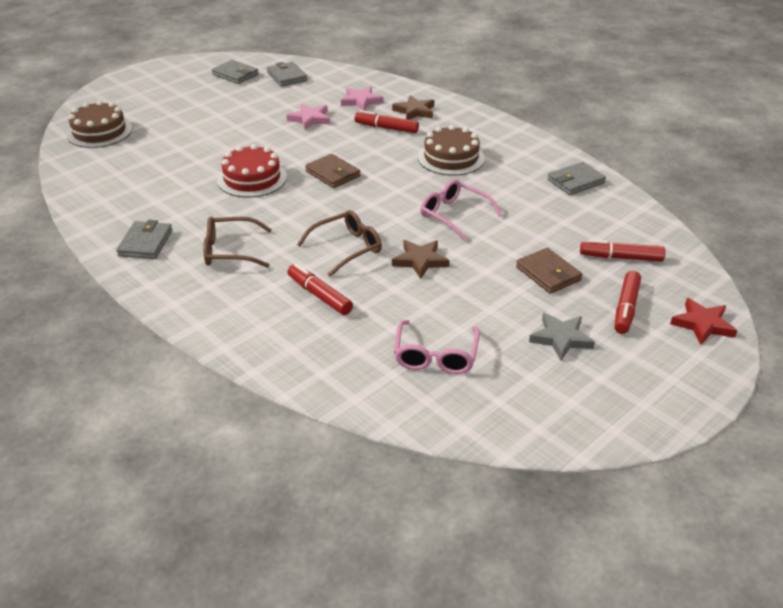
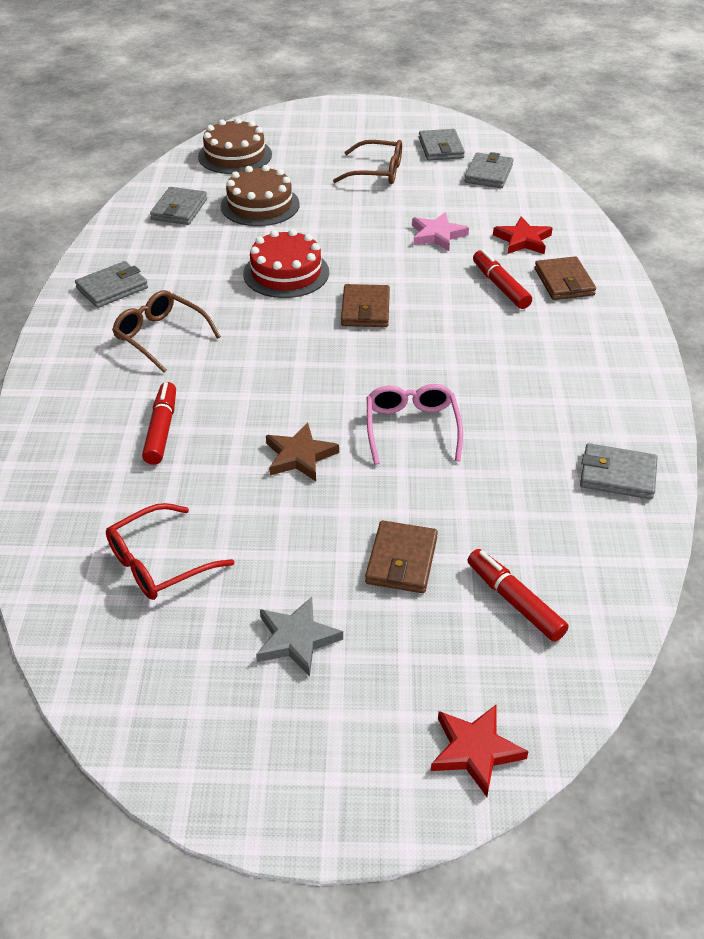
camera: 45 degrees right, 5 degrees up
brown glasses [297,210,382,277] -> brown glasses moved to [333,140,402,184]
pink star [341,86,384,111] -> red star [493,216,553,254]
brown star [392,95,434,120] -> brown wallet [535,256,596,300]
pink glasses [394,320,480,374] -> red glasses [106,503,234,600]
brown cake [418,125,485,176] -> brown cake moved to [221,165,300,226]
red marker [615,271,641,334] -> none
none -> grey wallet [150,187,207,225]

